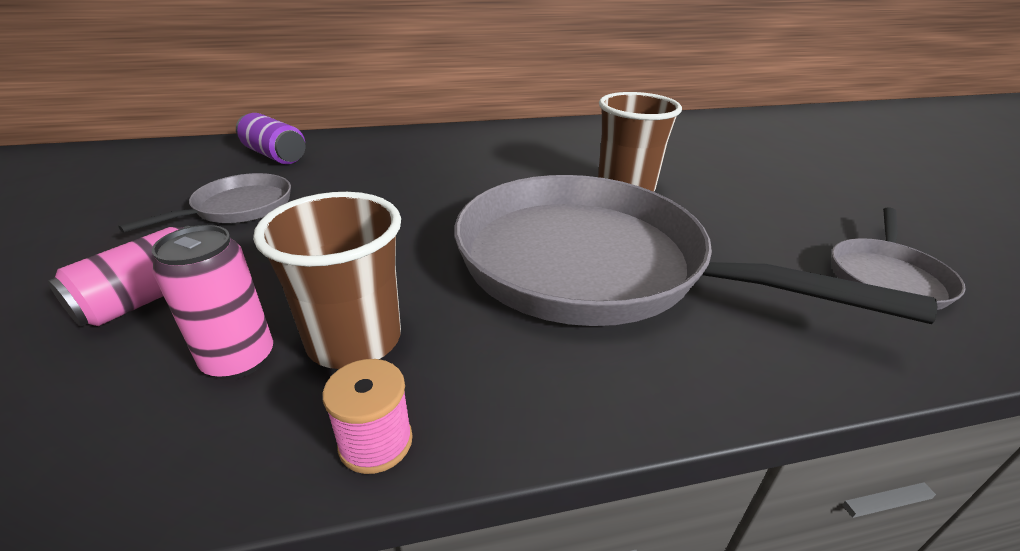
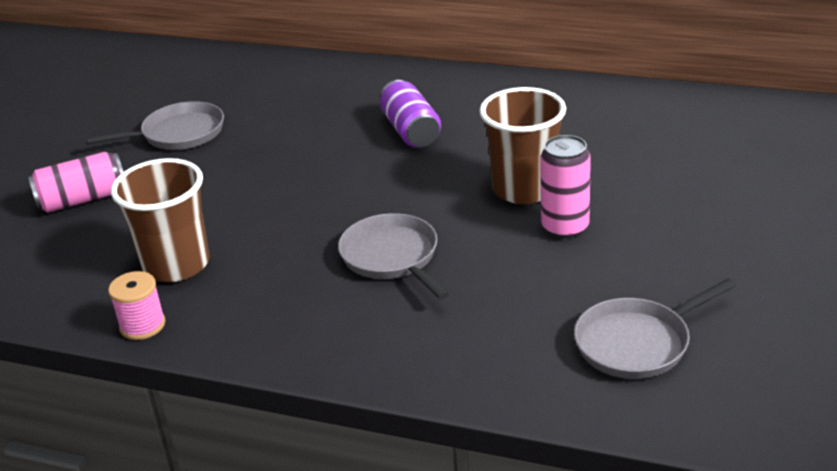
camera: 35 degrees right, 0 degrees up
pink can [152,225,273,380] -> pink can moved to [540,135,591,239]
purple can [236,113,305,164] -> purple can moved to [380,80,441,148]
grey pan [454,175,937,326] -> grey pan [338,213,449,300], size x0.44

